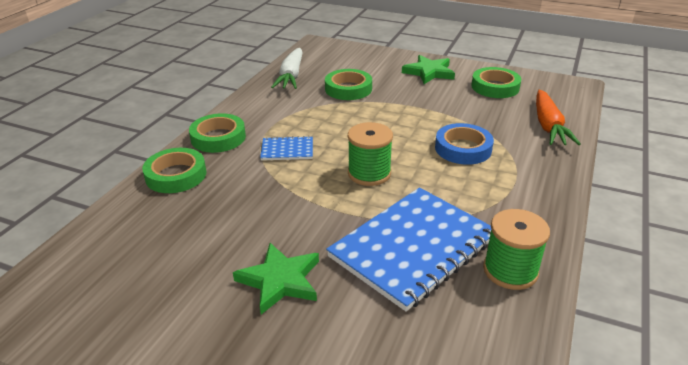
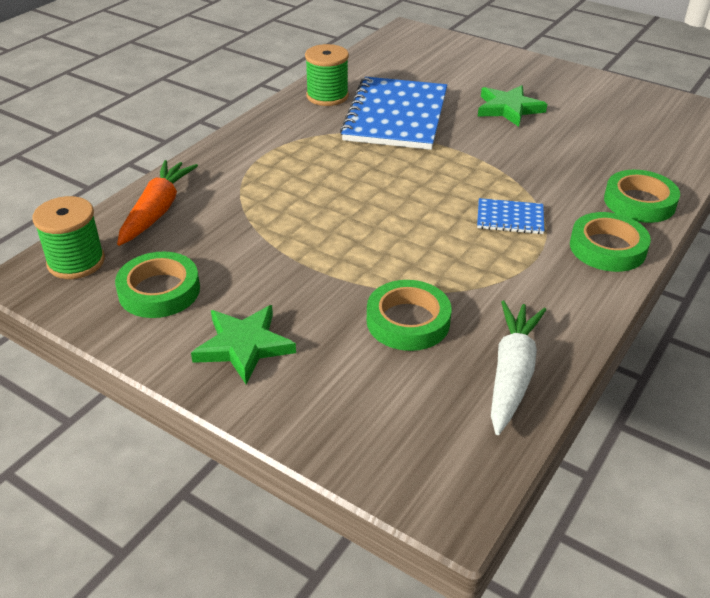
camera: 170 degrees left, 5 degrees up
blue notebook [326,187,491,312] -> blue notebook turned 45 degrees counterclockwise [340,77,447,150]
green spool [348,122,393,186] -> green spool moved to [32,196,105,279]
blue tape [435,123,494,165] -> none

